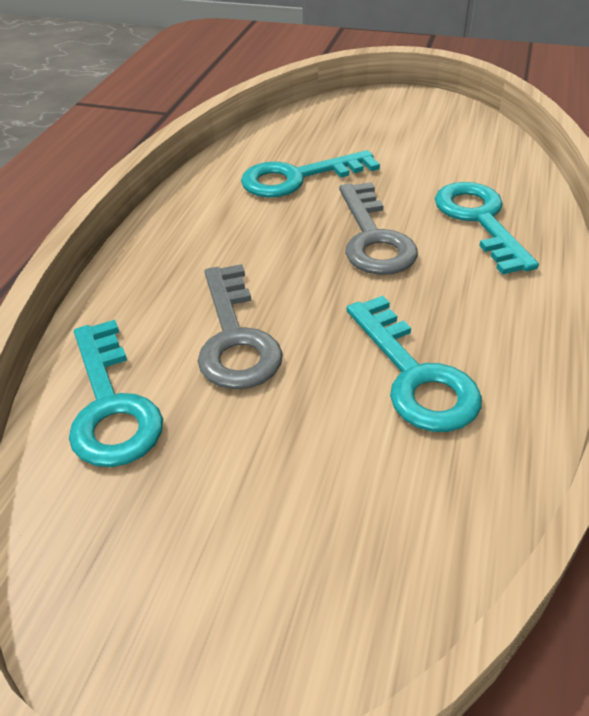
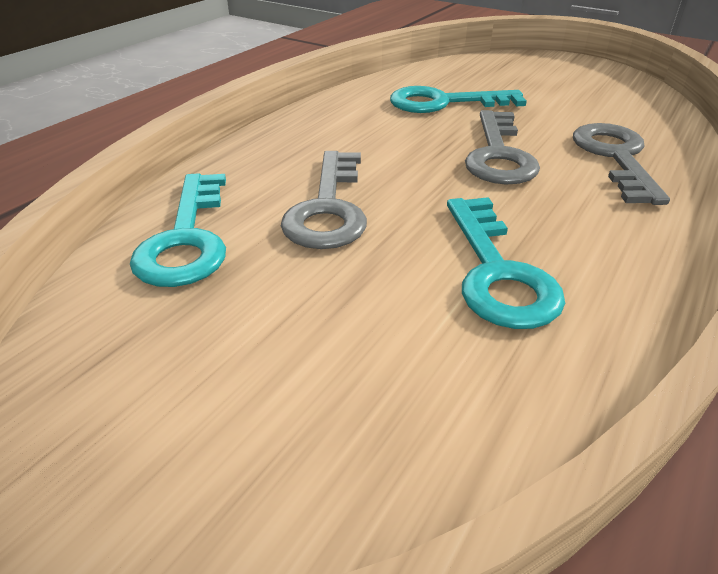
camera: 15 degrees right, 5 degrees down
turquoise key [435,182,539,275] -> grey key [573,123,670,205]

